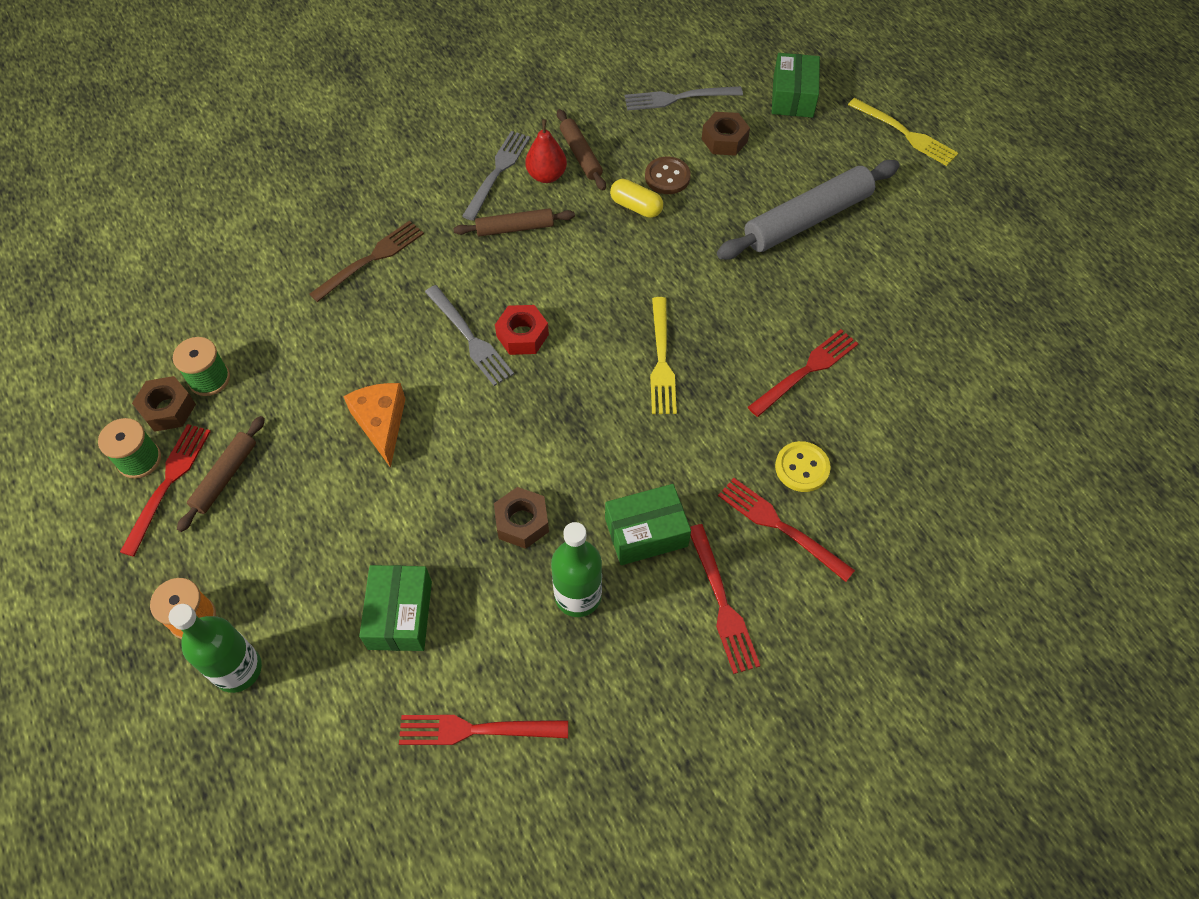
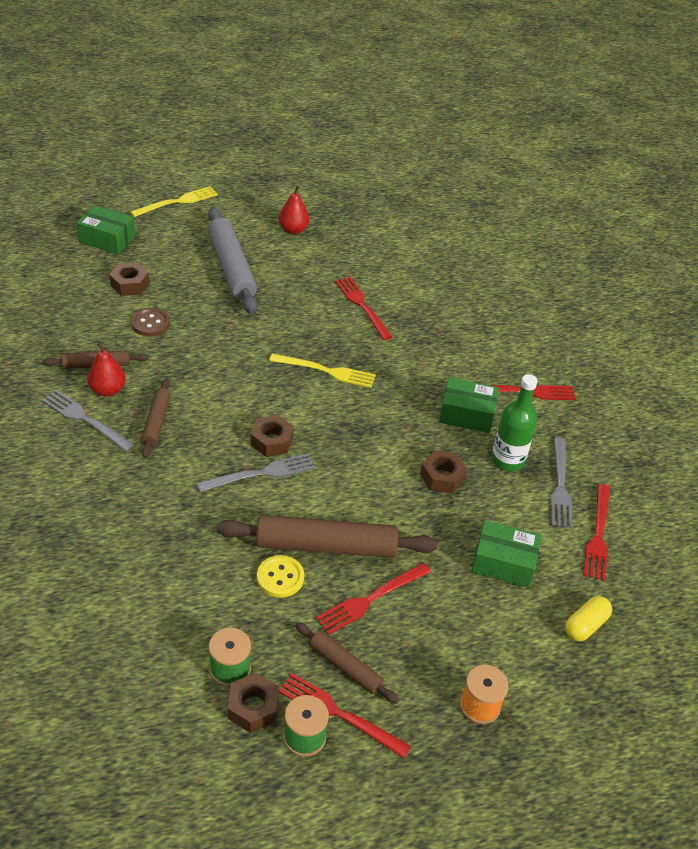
camera: 80 degrees left, 15 degrees down
green bottle [169,604,262,693] -> none
brown fork [309,221,424,302] -> none
orange cheese [343,383,405,468] -> brown rolling pin [216,515,438,558]
red nut [495,305,549,355] -> brown nut [250,415,294,457]
green box [605,484,691,565] -> green box turned 75 degrees counterclockwise [439,377,499,433]
yellow capsule [610,179,663,218] -> yellow capsule moved to [565,596,612,641]
grey fork [625,86,743,111] -> grey fork moved to [551,437,573,528]
red fork [718,478,855,582] -> red fork moved to [316,563,431,635]
yellow button [775,441,831,492] -> yellow button moved to [257,555,304,598]
none -> red pear [279,185,310,234]

